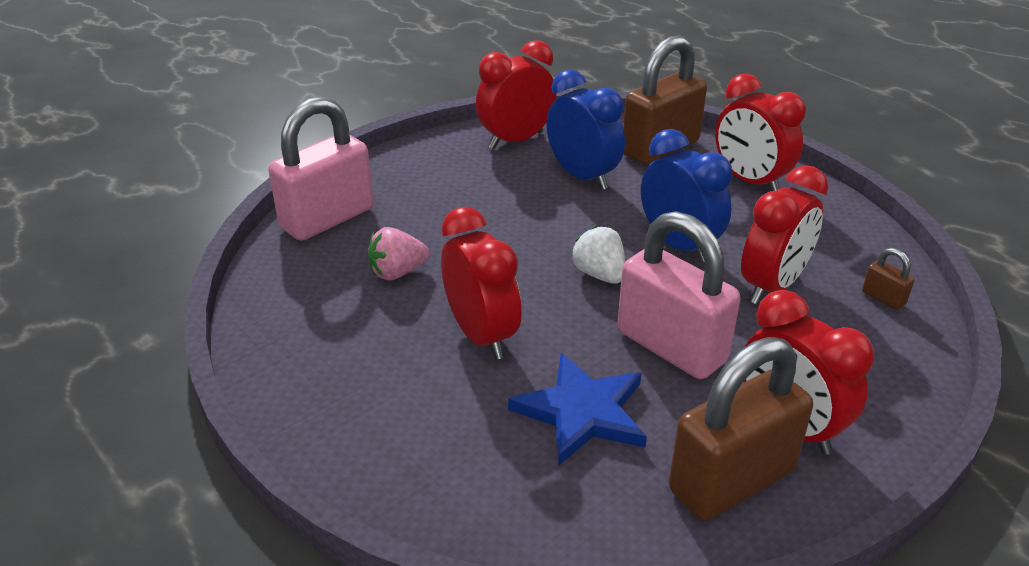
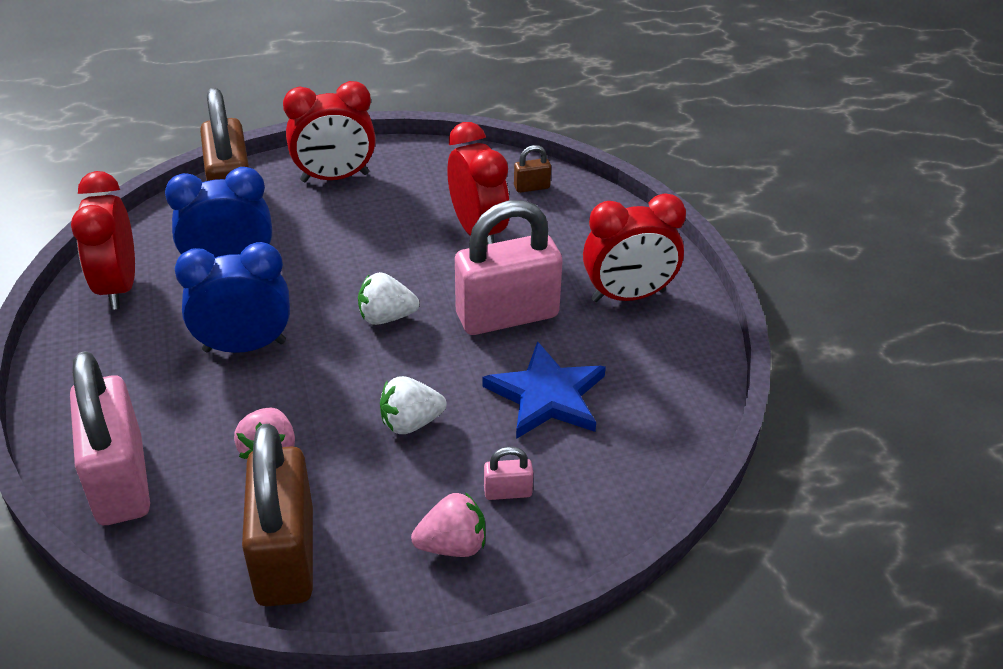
camera: 65 degrees left, 5 degrees up
red clock [441,207,522,360] -> white strawberry [380,376,447,434]
blue clock [641,129,733,262] -> blue clock moved to [175,242,290,353]
brown padlock [669,337,813,521] -> brown padlock moved to [242,424,313,606]
none -> pink strawberry [411,492,486,557]
none -> pink padlock [484,447,533,500]

